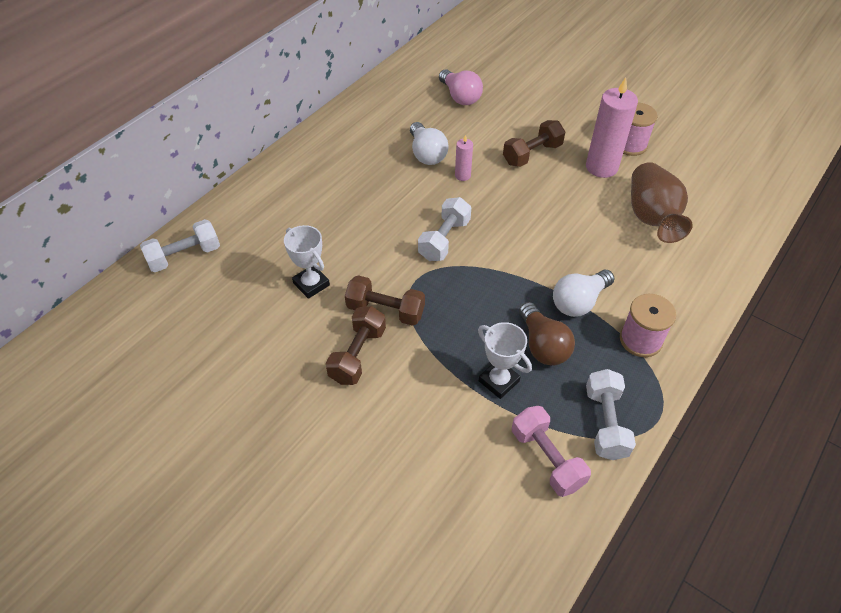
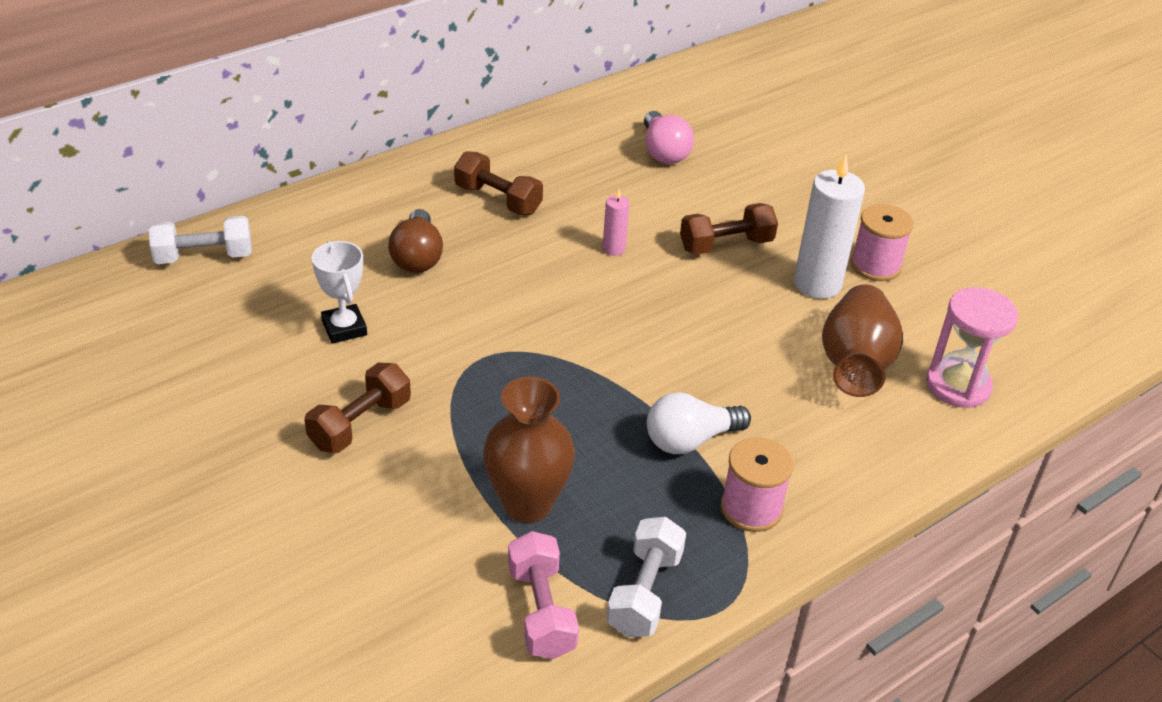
camera: 15 degrees right, 10 degrees down
brown dumbbell [345,275,425,326] -> brown dumbbell moved to [454,151,543,215]
white light bulb [410,122,448,165] -> none
white dumbbell [418,197,471,261] -> none
white trophy [478,322,532,399] -> brown vase [483,377,575,523]
brown light bulb [519,302,575,366] -> brown light bulb moved to [388,209,443,273]
pink candle [586,77,638,178] -> white candle [794,155,865,299]
none -> pink hourglass [926,287,1018,408]

